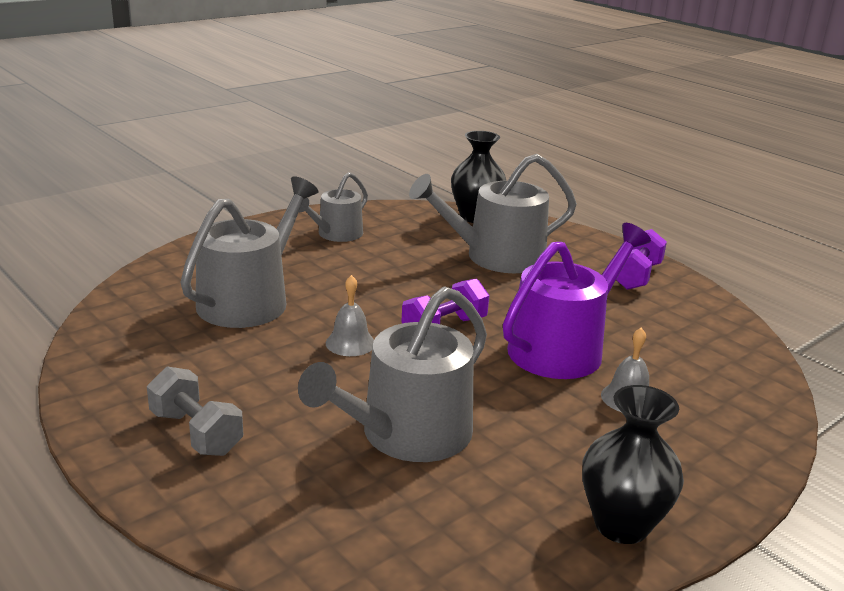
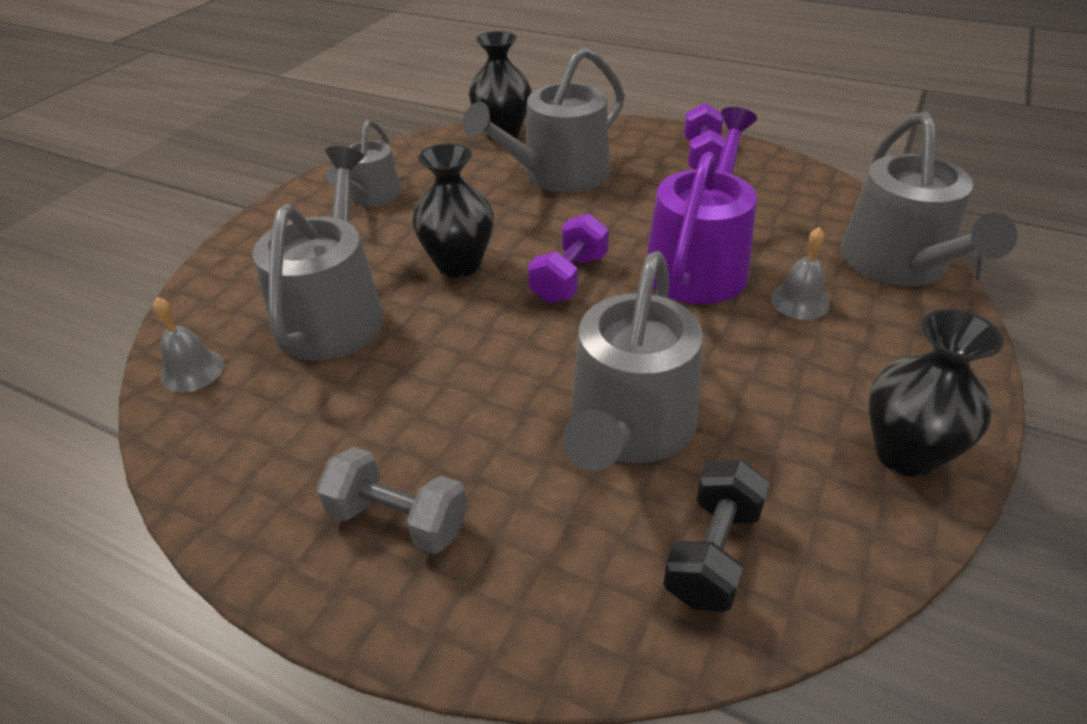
camera: 20 degrees left, 15 degrees up
grey bell [326,275,374,356] -> grey bell moved to [153,297,224,393]
none -> black vase [412,143,494,278]
none -> black dumbbell [663,460,770,612]
none -> grey watering can [840,112,1017,286]

